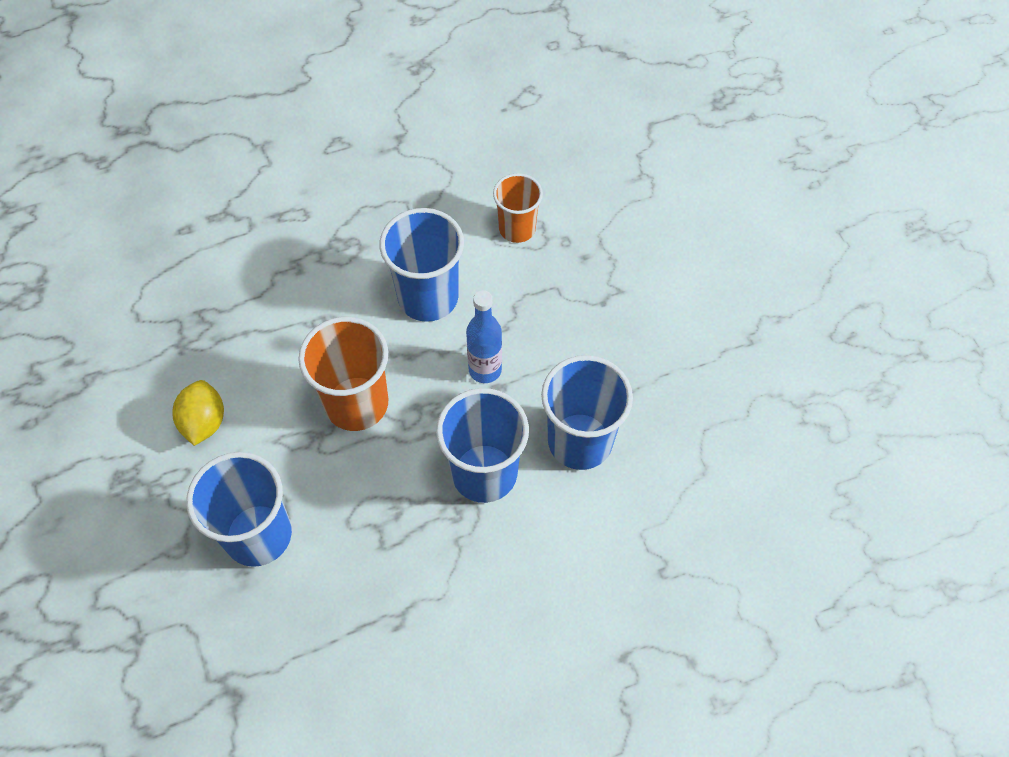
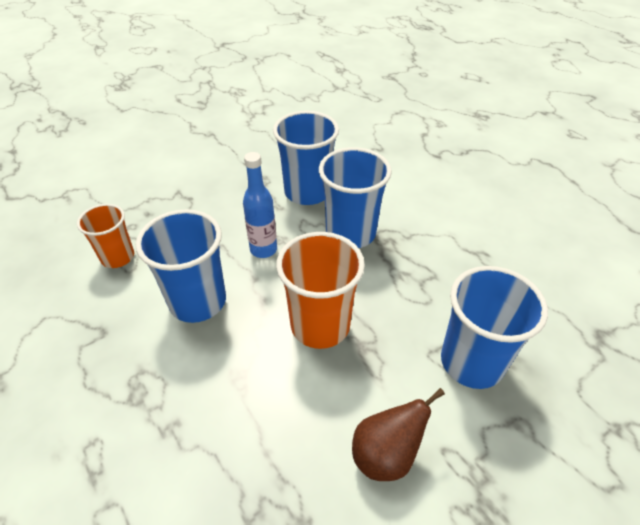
camera: 105 degrees left, 15 degrees down
yellow lemon [172,380,224,446] -> brown pear [352,388,445,481]

